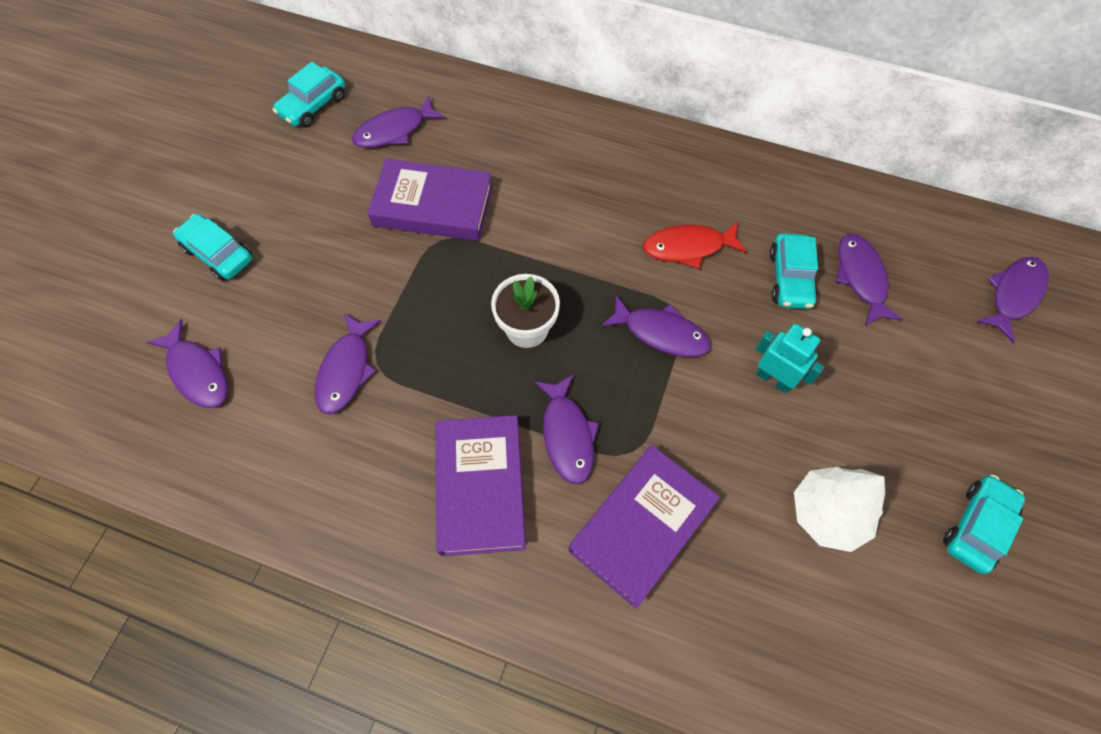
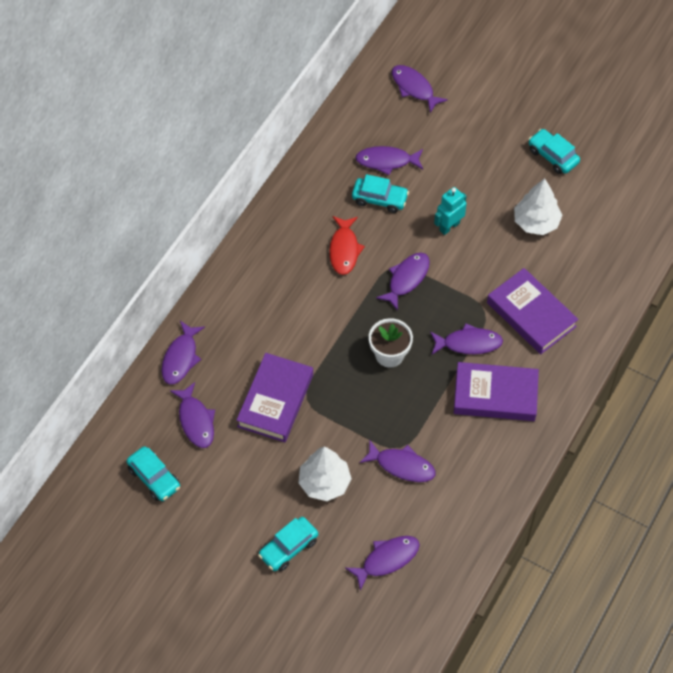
camera: 80 degrees left, 5 degrees down
none -> purple fish [162,321,205,384]
none -> white tree [298,446,352,501]

